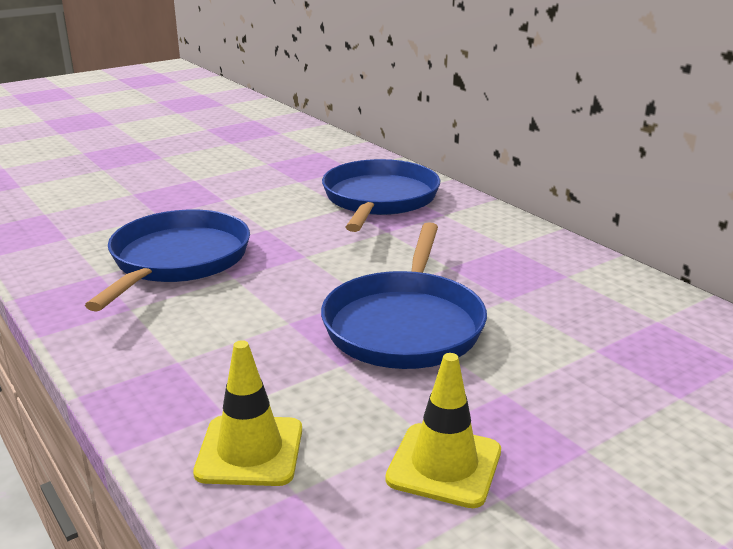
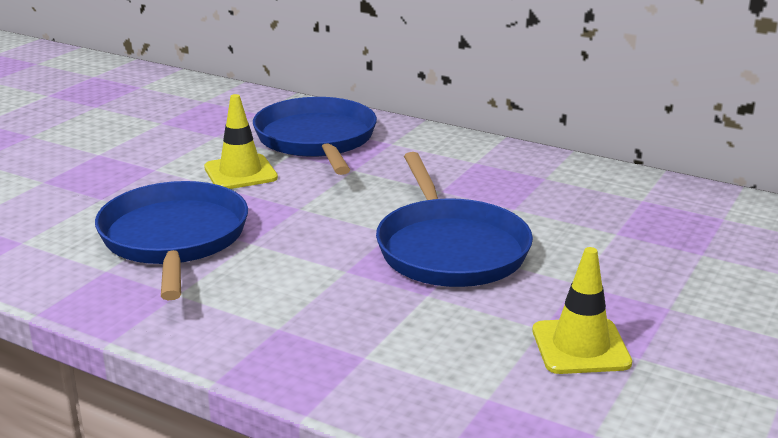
camera: 25 degrees left, 0 degrees up
yellow traffic cone [193,340,302,486] -> yellow traffic cone moved to [204,94,278,189]

